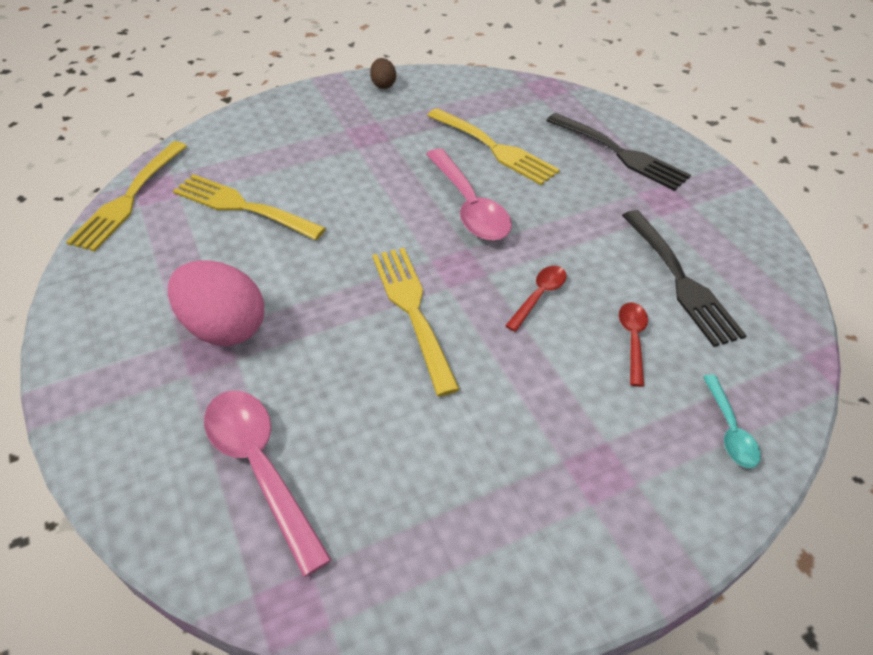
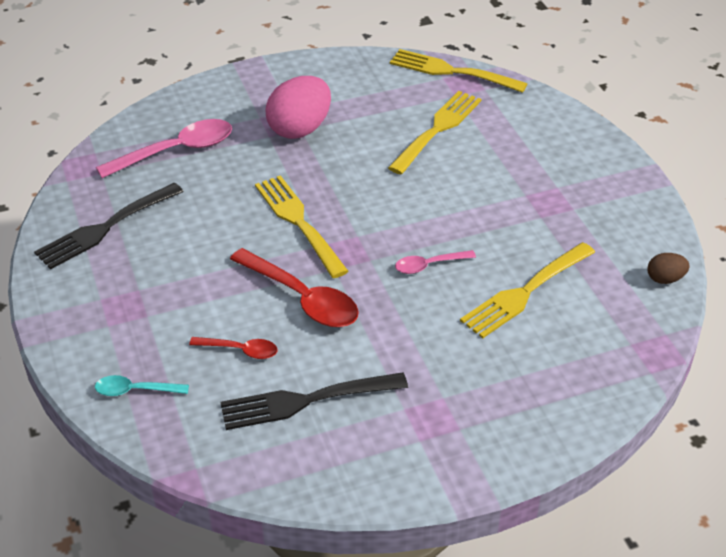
camera: 95 degrees right, 5 degrees down
brown egg [370,58,396,89] -> brown egg moved to [647,253,690,284]
yellow fork [372,248,460,396] -> yellow fork turned 105 degrees counterclockwise [255,175,349,278]
pink spoon [426,148,512,241] -> pink spoon [395,250,476,274], size x0.54
red spoon [505,266,567,332] -> red spoon [230,248,359,327], size x1.87
black fork [546,113,691,191] -> black fork moved to [34,183,184,270]

